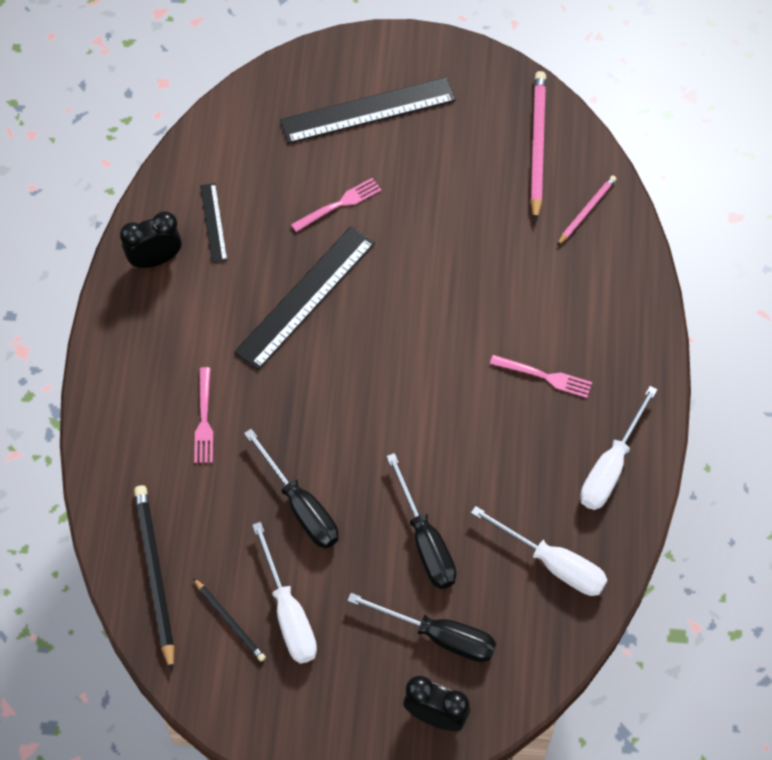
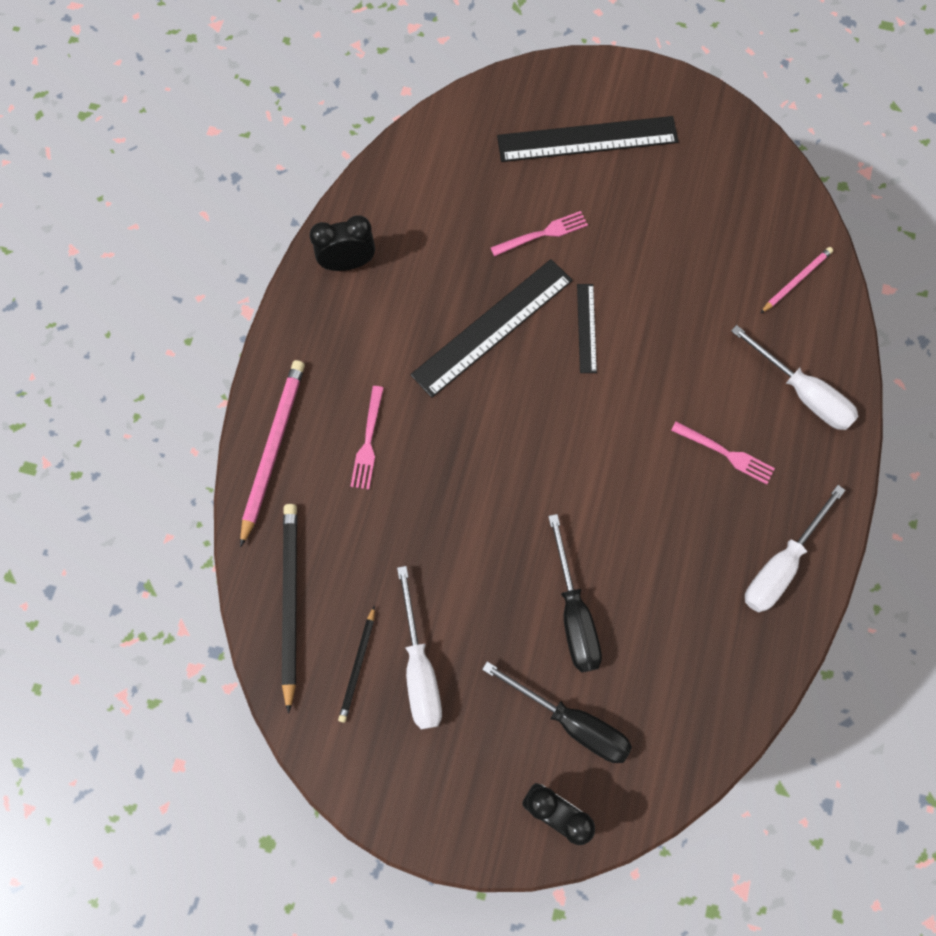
camera: 10 degrees right, 10 degrees up
black pencil [193,578,266,661] -> black pencil turned 45 degrees clockwise [338,606,375,723]
black ruler [200,183,228,263] -> black ruler moved to [577,284,597,373]
black screwdriver [244,429,338,549] -> none
white screwdriver [471,506,607,596] -> white screwdriver moved to [731,325,859,430]
pink pencil [530,71,546,222] -> pink pencil moved to [240,360,305,547]

